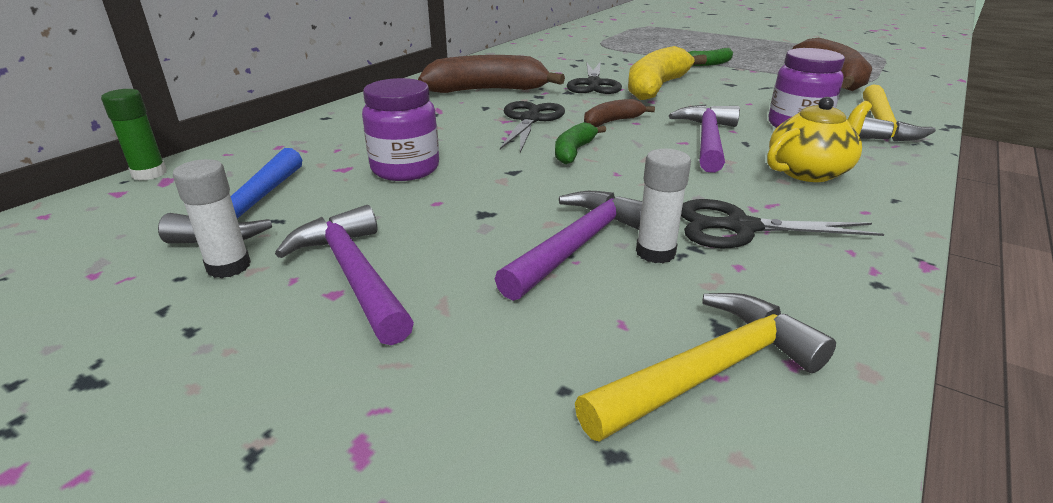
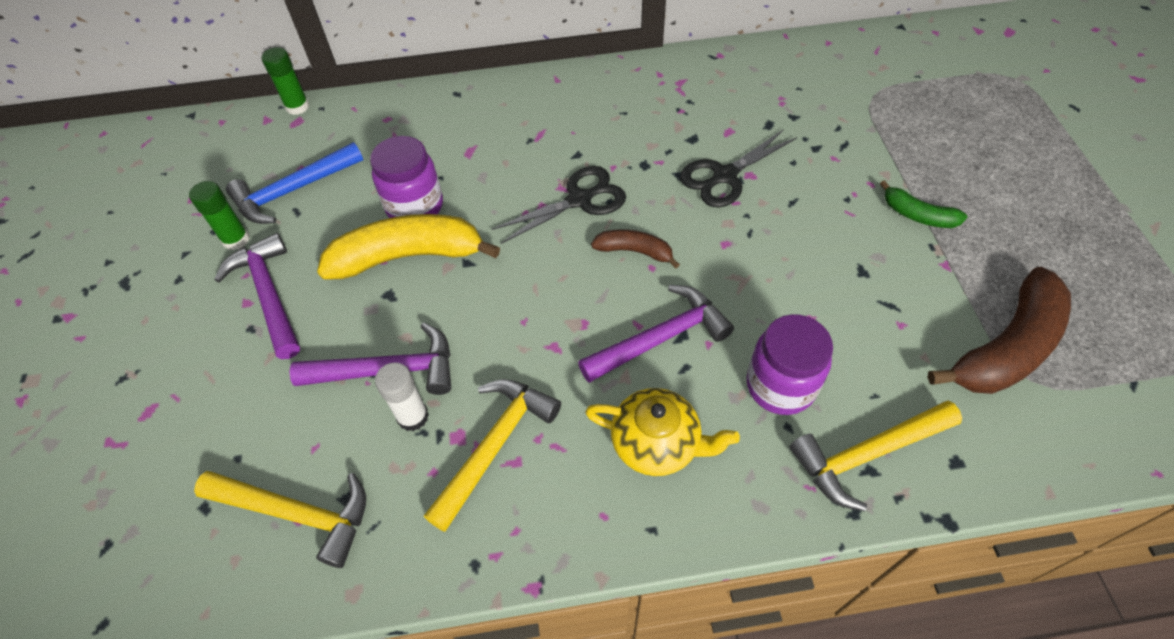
camera: 50 degrees right, 25 degrees up
white glue stick [173,159,251,278] -> green glue stick [189,181,250,250]
purple hammer [275,205,414,345] -> purple hammer turned 45 degrees counterclockwise [214,233,300,359]
brown banana [418,55,565,93] -> none
green banana [555,122,606,164] -> none
yellow banana [628,46,707,100] -> yellow banana moved to [317,214,500,280]
black scissors [681,199,884,249] -> yellow hammer [424,379,561,532]

